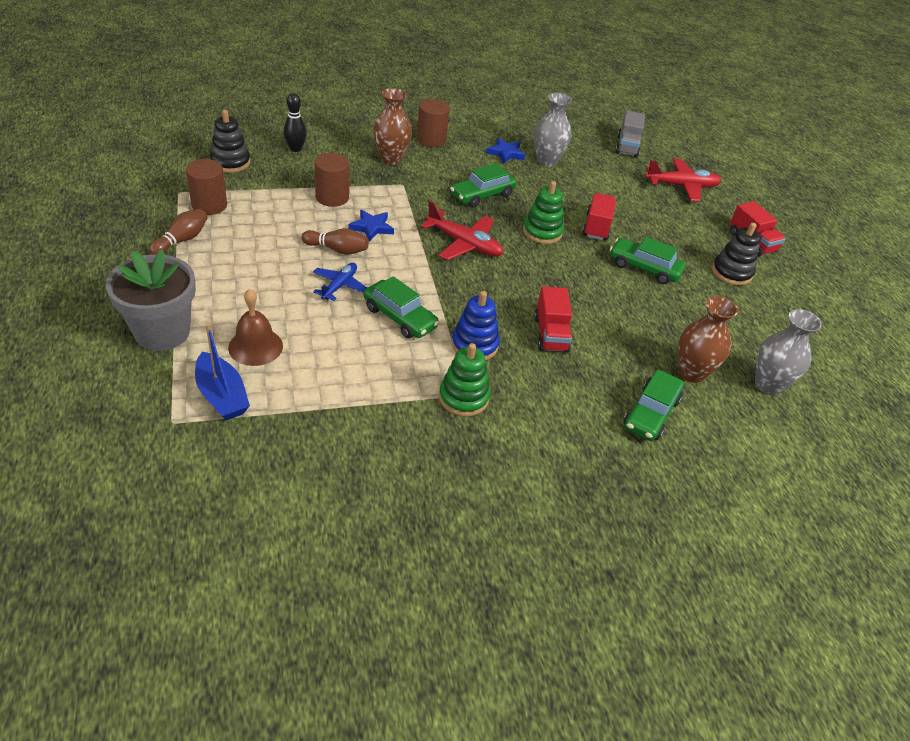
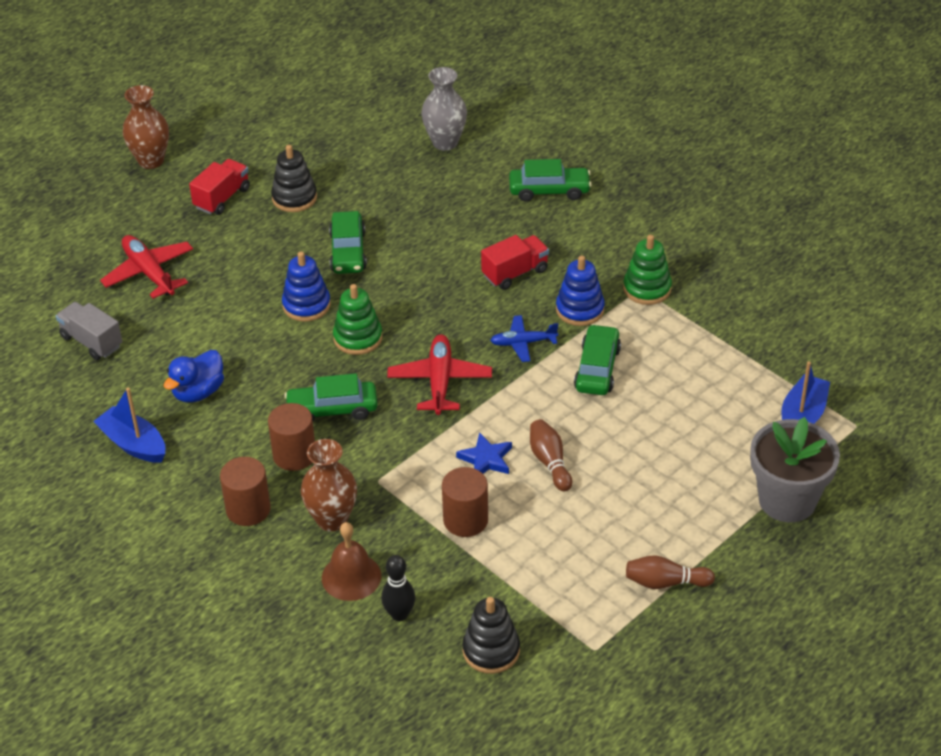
camera: 115 degrees left, 0 degrees up
brown cylinder [186,159,227,215] -> brown cylinder moved to [268,403,315,471]
brown bell [228,289,283,366] -> brown bell moved to [322,522,381,601]
blue plane [313,263,367,301] -> blue plane moved to [490,315,558,362]
green car [450,163,517,207] -> green car turned 150 degrees clockwise [284,373,377,422]
blue star [486,138,525,164] -> none
grey vase [534,93,572,167] -> blue duck [164,350,224,403]
red truck [582,193,616,240] -> blue stacking toy [282,251,331,322]
grey truck [615,110,645,158] -> grey truck turned 120 degrees counterclockwise [56,302,122,360]
brown vase [678,296,738,383] -> brown vase moved to [123,85,169,169]
none -> blue boat [93,387,165,463]

